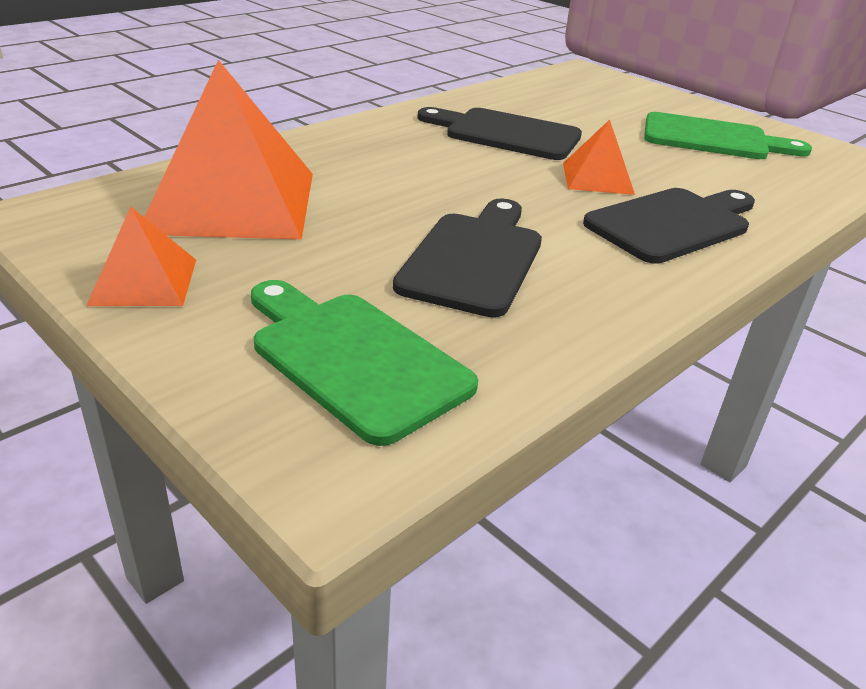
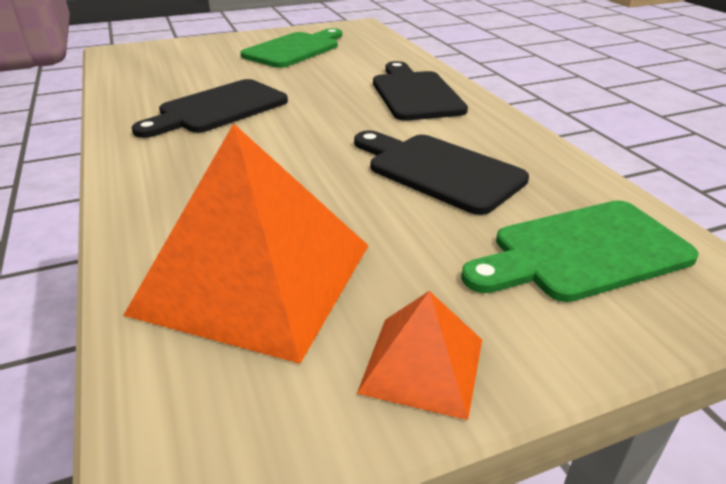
camera: 65 degrees left, 0 degrees up
orange pyramid [563,120,635,195] -> none

